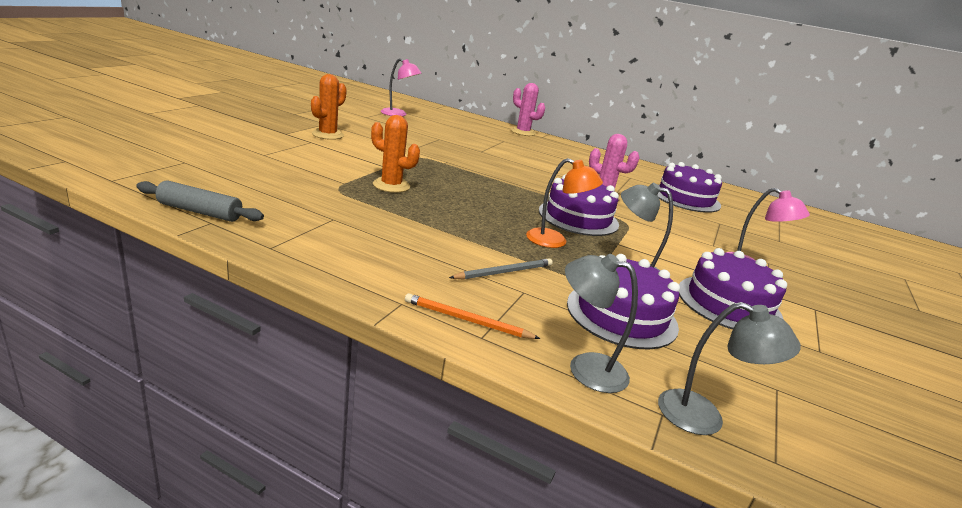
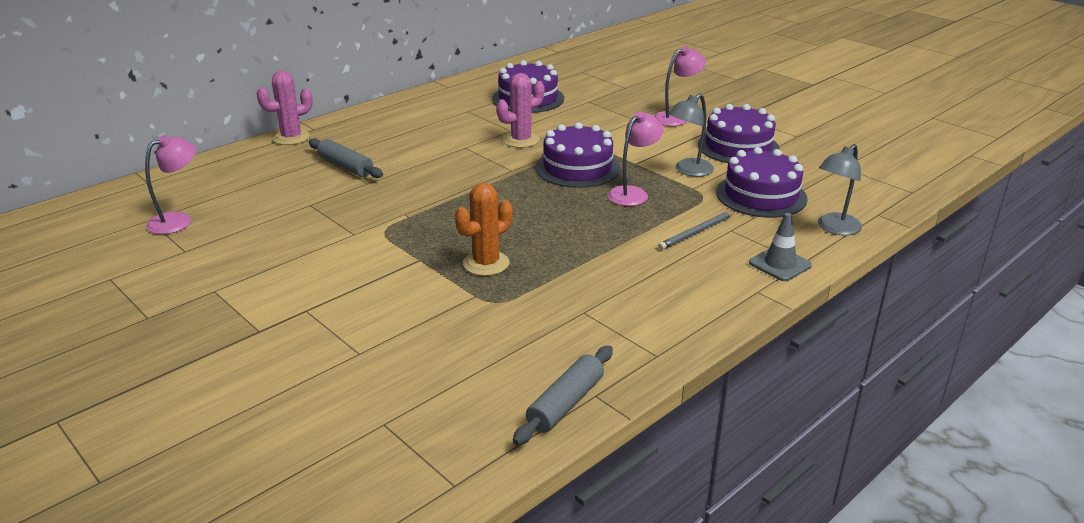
camera: 65 degrees left, 5 degrees up
orange cactus [311,74,347,140] -> none
orange pencil [405,293,540,339] -> grey traffic cone [749,213,812,281]
grey pencil [449,258,553,280] -> grey pencil turned 120 degrees counterclockwise [658,211,736,250]
orange lamp [526,158,603,248] -> pink lamp [608,111,663,206]
grey lamp [658,302,801,435] -> none
none -> grey rolling pin [309,138,383,178]

